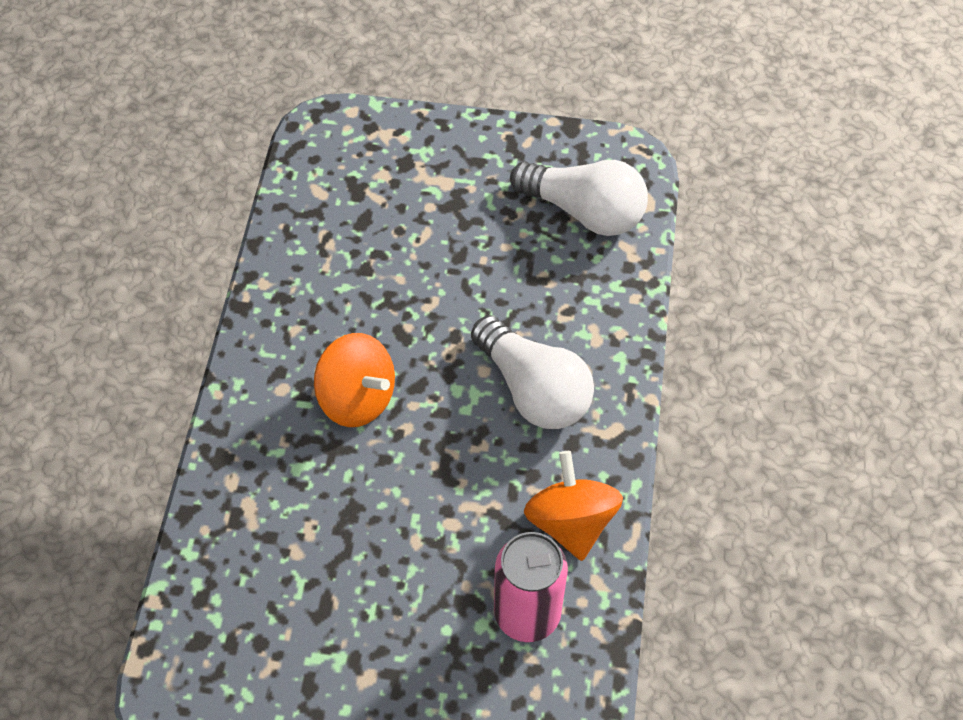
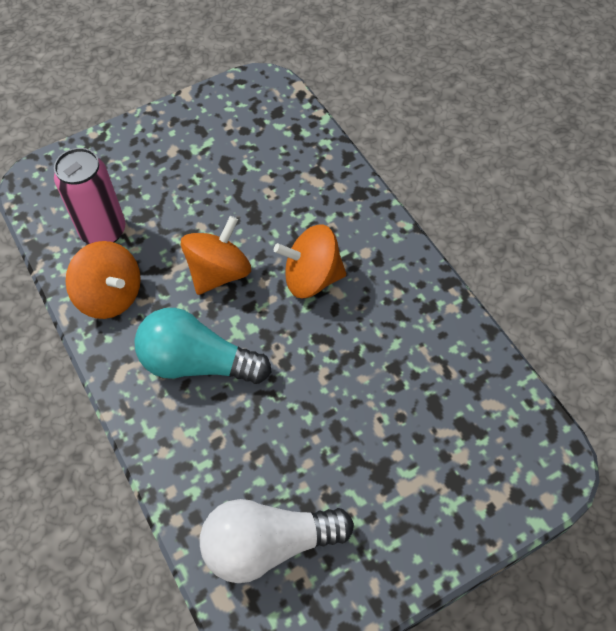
camera: 145 degrees right, 0 degrees up
white light bulb [471,315,594,429] -> turquoise light bulb [134,308,272,384]
none -> orange spinning top [181,216,251,295]

